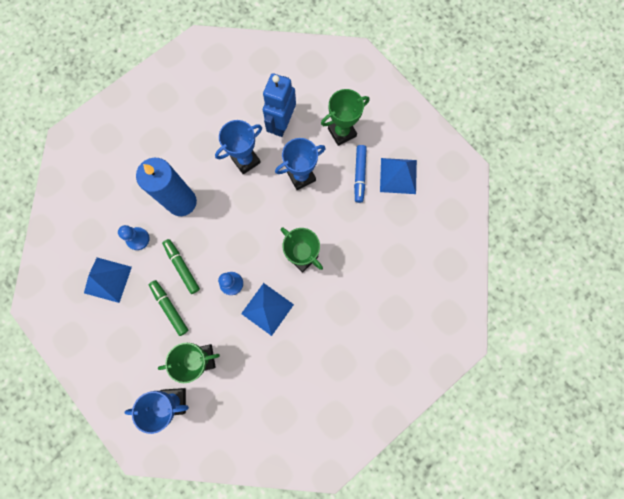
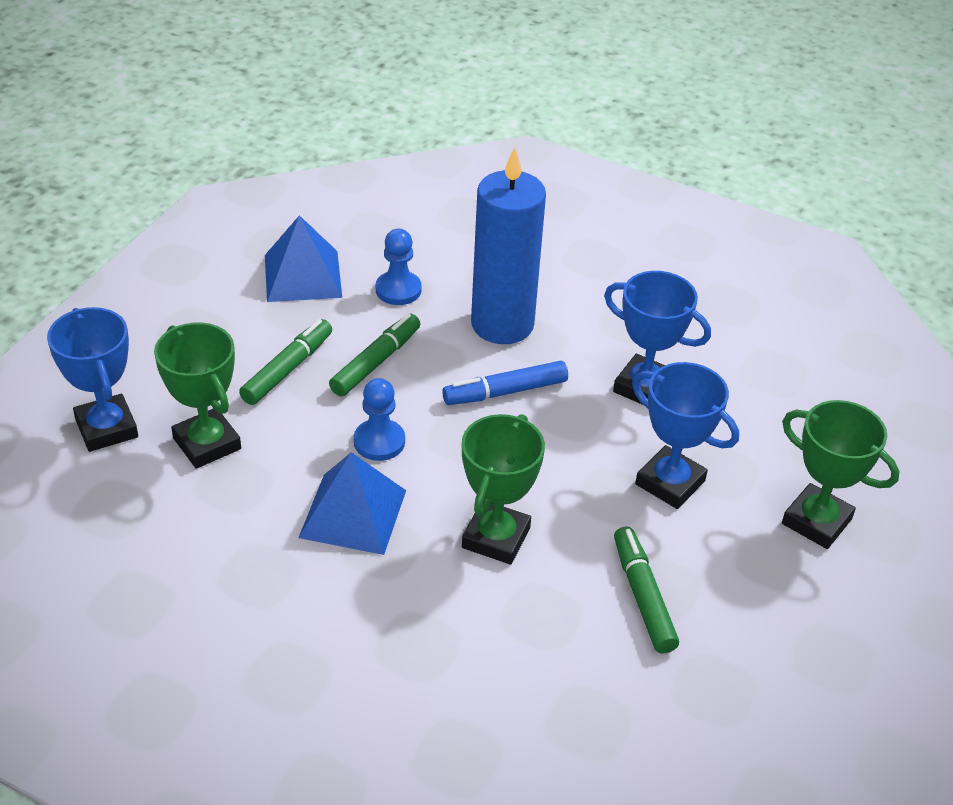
camera: 65 degrees right, 35 degrees down
blue robot [263,73,296,137] -> none
blue marker [354,145,367,203] -> blue marker moved to [442,361,568,405]
blue pyramid [380,158,417,194] -> none
none -> green marker [614,527,679,654]

